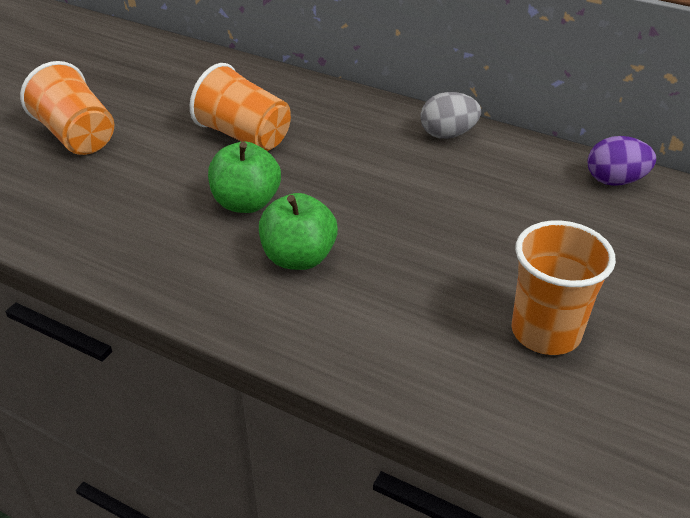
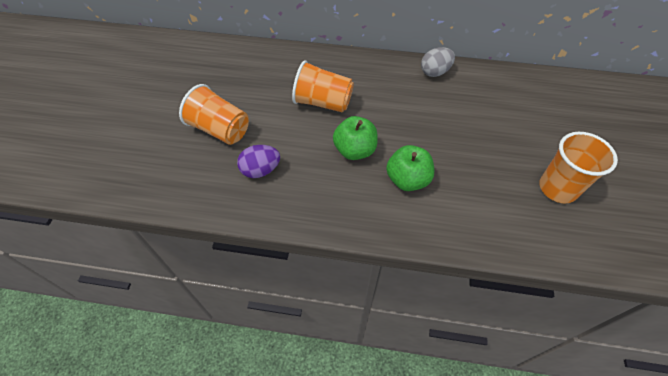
camera: 20 degrees left, 15 degrees up
purple egg [588,136,656,186] -> purple egg moved to [237,145,280,178]

